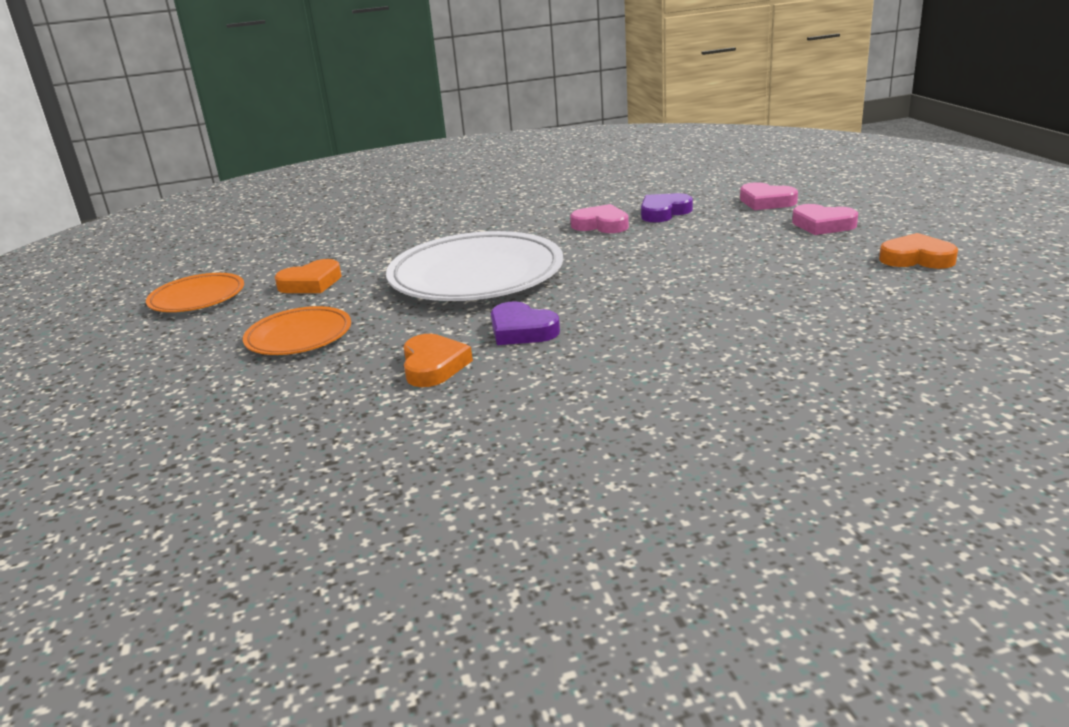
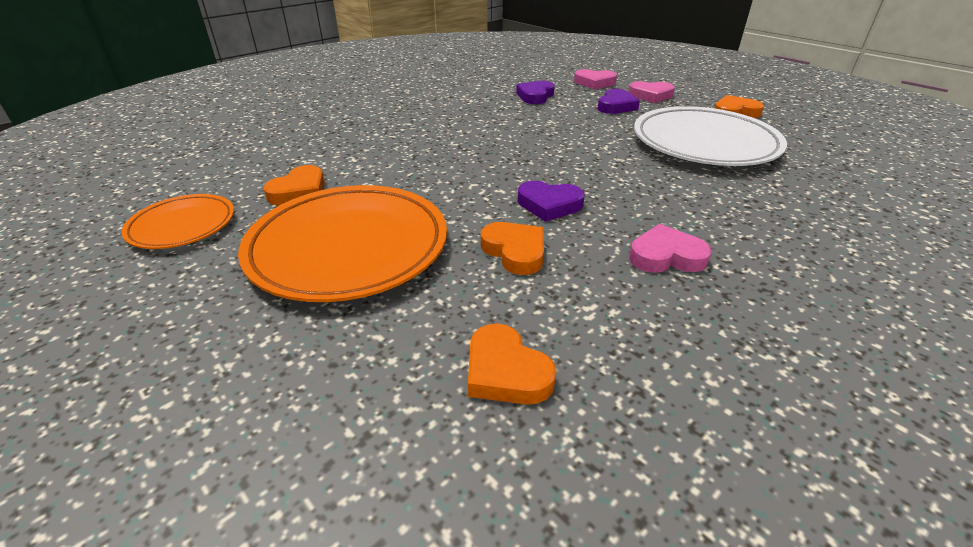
camera: 30 degrees left, 10 degrees up
orange plate [243,306,351,355] -> orange plate [238,185,447,302], size x1.86
white plate [386,231,563,301] -> white plate moved to [634,106,787,166]
pink heart [570,204,629,233] -> pink heart moved to [629,224,712,273]
none -> orange heart [468,323,557,405]
none -> purple heart [598,89,640,114]

